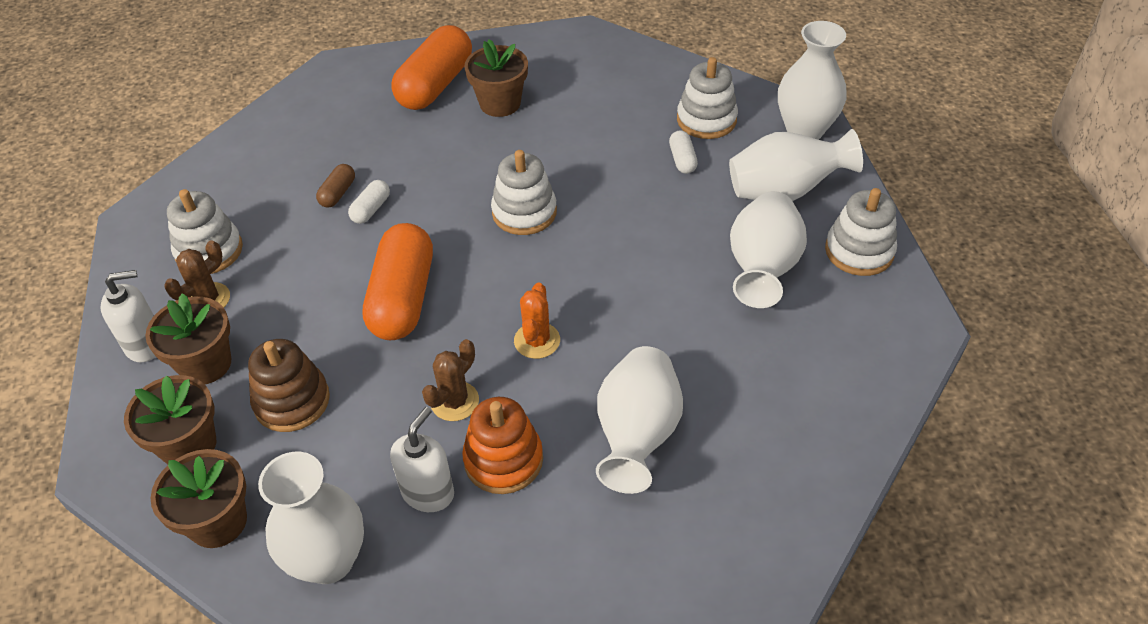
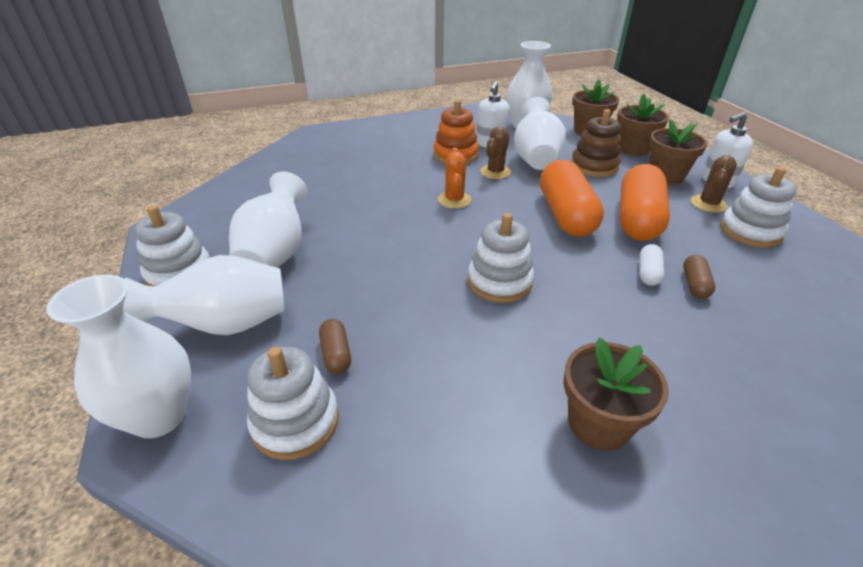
camera: 170 degrees right, 10 degrees down
orange capsule [391,25,472,110] -> orange capsule moved to [620,164,670,241]
white vase [596,346,683,494] -> white vase moved to [514,97,566,170]
white capsule [669,130,698,174] -> brown capsule [319,319,351,374]

